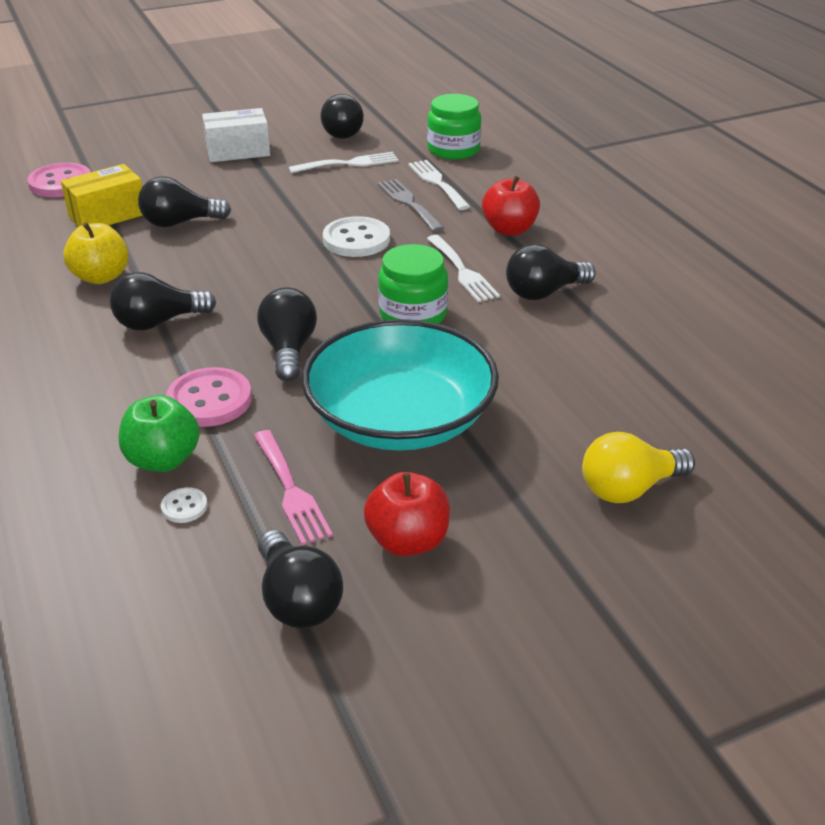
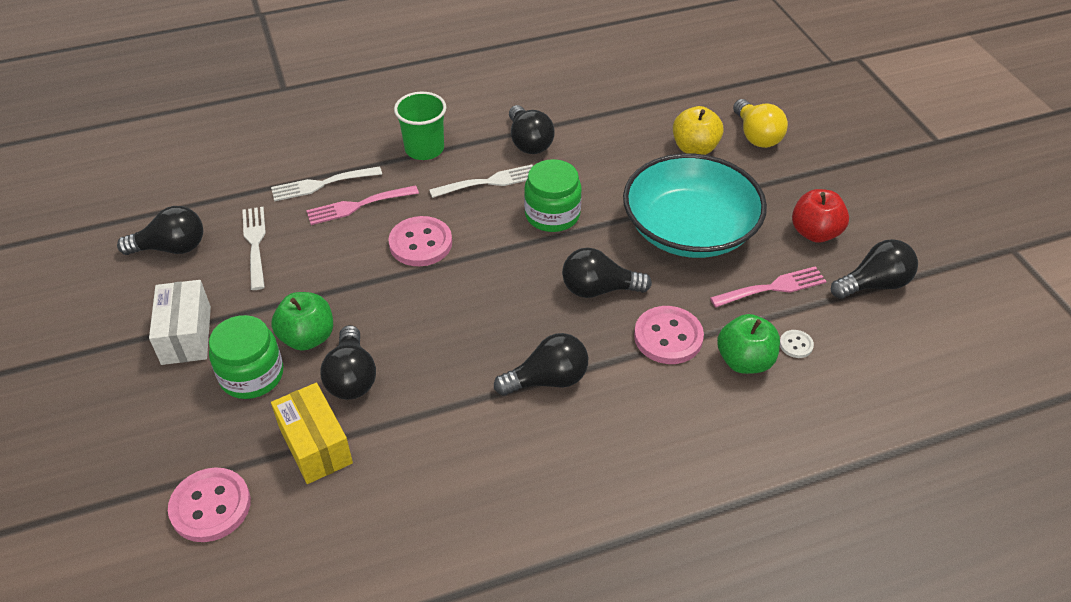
camera: 85 degrees left, 10 degrees up
yellow apple [63,222,129,284] -> yellow apple moved to [673,106,724,155]
black light bulb [110,272,216,331] -> black light bulb turned 90 degrees counterclockwise [494,333,588,396]
white button [323,216,390,257] -> pink button [388,216,452,266]
grey fork [378,179,444,232] -> pink fork [306,185,419,225]
green jar [427,94,481,160] -> green jar moved to [209,315,283,399]
red apple [482,176,540,236] -> green cup [394,92,447,160]
none -> green apple [271,292,333,351]

